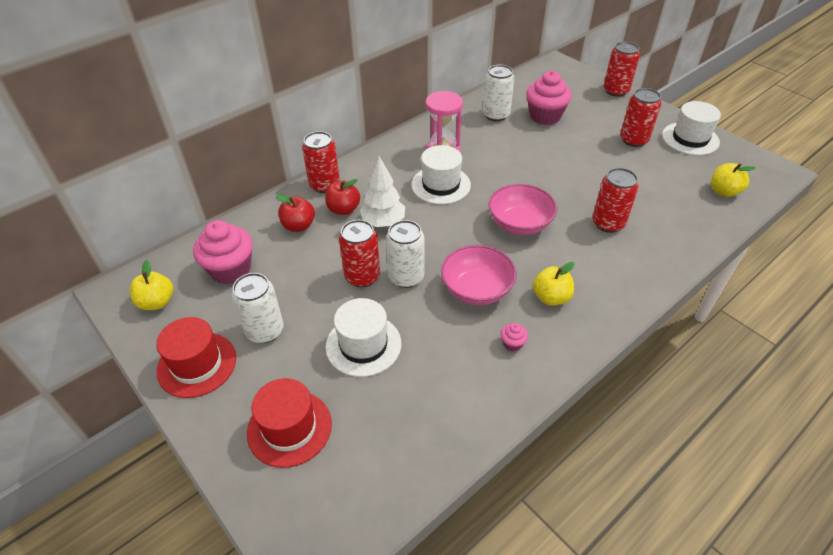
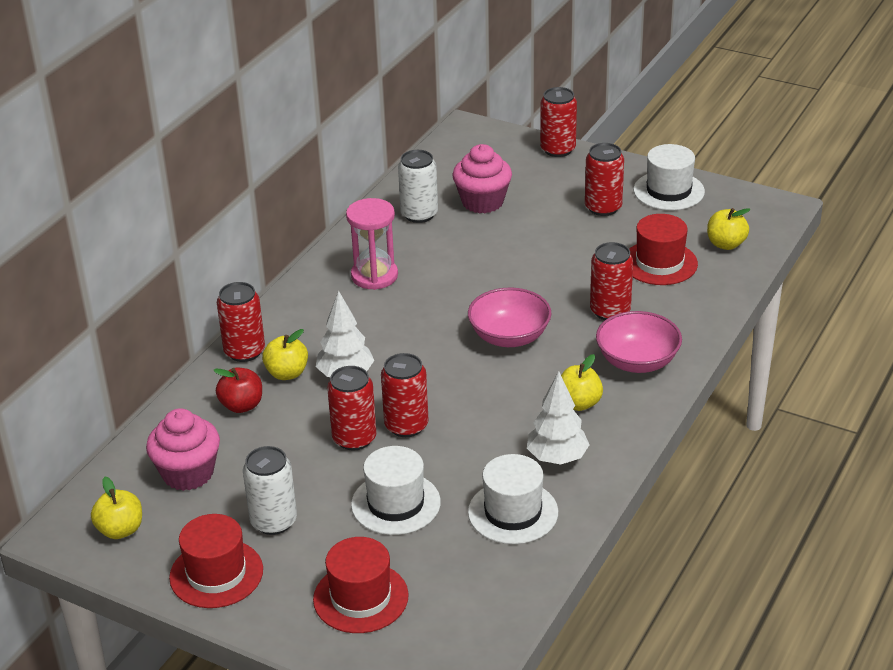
camera: 20 degrees left, 10 degrees down
red apple [325,179,360,215] -> yellow apple [262,329,308,380]
white can [386,220,424,288] -> red can [381,353,429,437]
white hat [411,145,471,204] -> white hat moved to [468,454,558,544]
pink bowl [441,245,517,305] -> pink bowl moved to [596,311,682,373]
pink cupcake [500,323,528,351] -> white tree [527,371,589,465]
none -> red hat [629,214,698,285]

